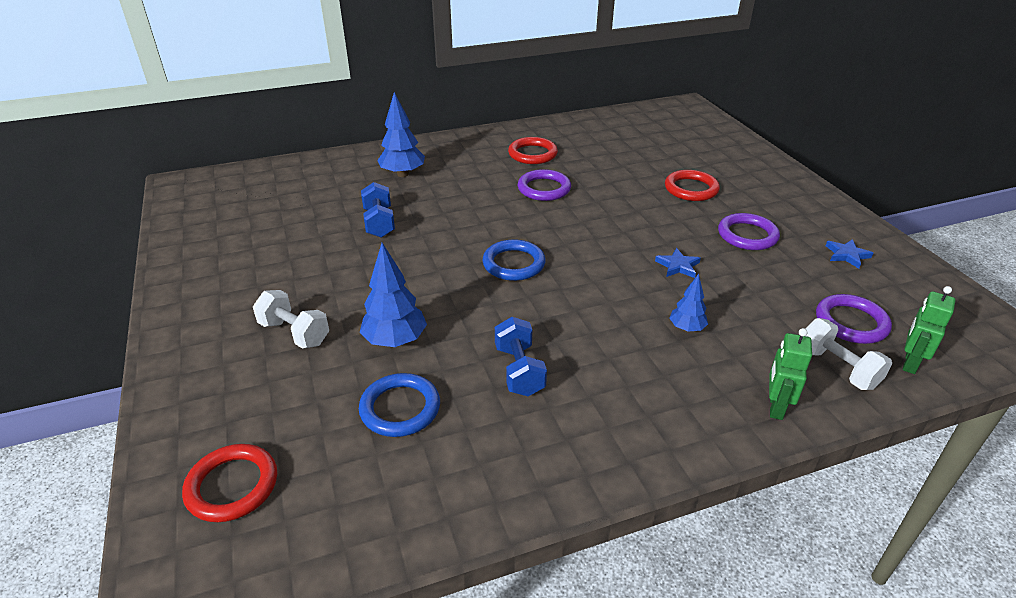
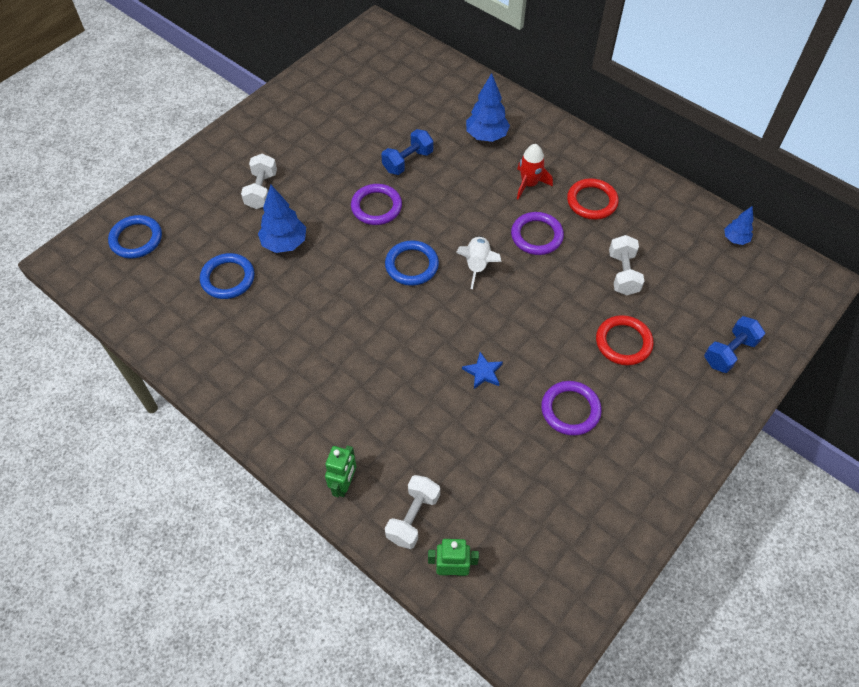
camera: 60 degrees right, 20 degrees up
red ring [182,444,277,522] -> blue ring [108,215,162,259]
blue dumbbell [495,317,547,396] -> blue dumbbell moved to [704,316,765,373]
blue tree [669,274,708,332] -> blue tree moved to [724,206,754,245]
green robot [769,328,812,420] -> green robot turned 120 degrees clockwise [325,445,356,497]
purple ring [816,294,892,344] -> purple ring moved to [351,184,402,225]
blue star [826,239,873,269] -> none
none -> white rocket [456,236,501,289]
none -> red rocket [517,144,553,200]
none -> white dumbbell [609,235,644,295]

